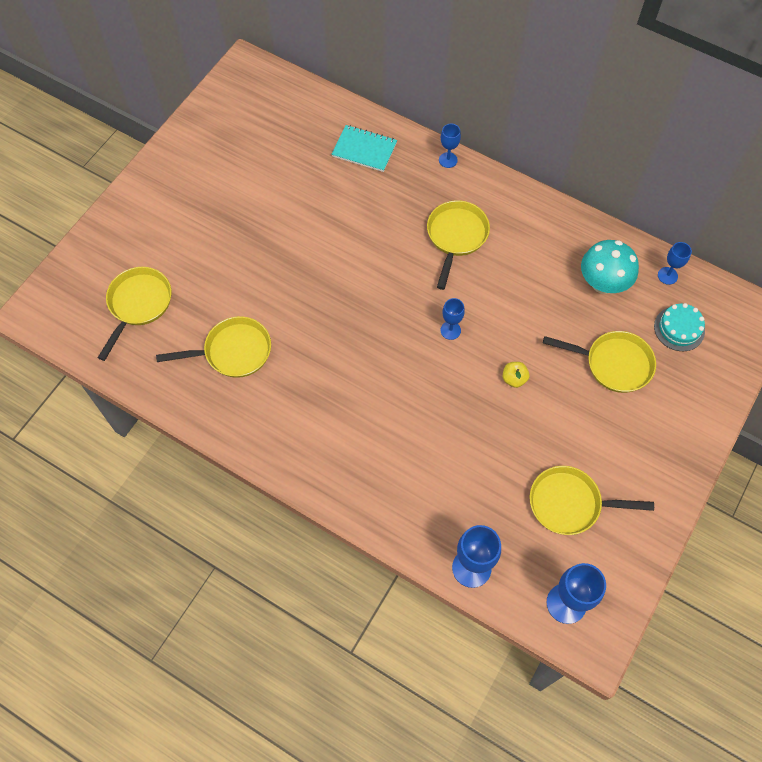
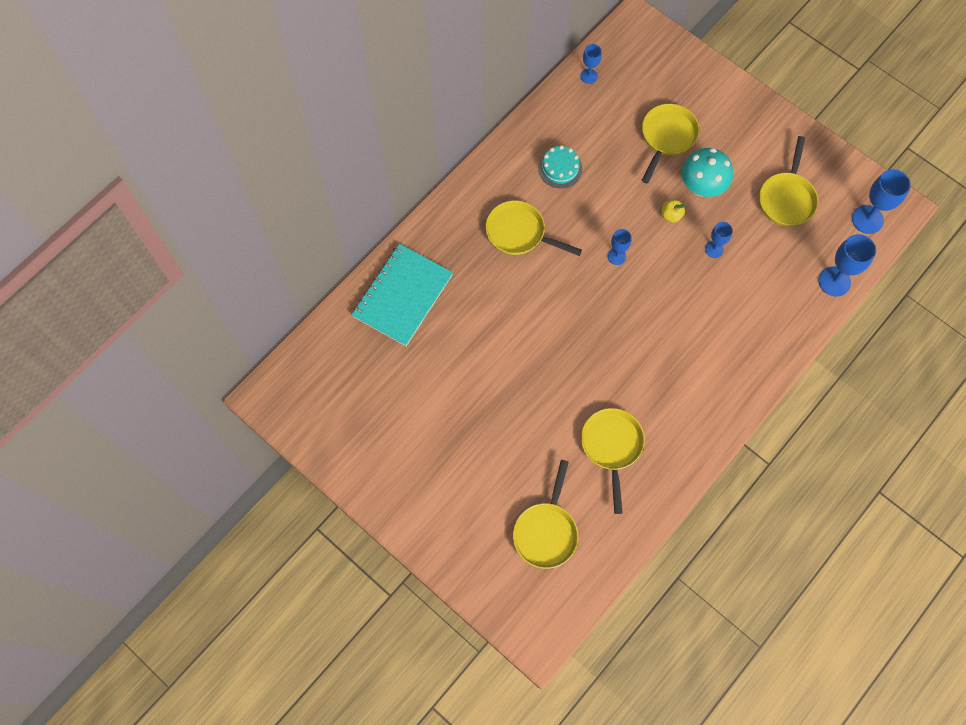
camera: 80 degrees left, 5 degrees up
yellow pan [98,267,172,361] -> yellow pan turned 105 degrees counterclockwise [513,460,578,569]
turquoise notebook [332,125,397,172] -> turquoise notebook [352,244,453,346], size x1.61
blue goblet [439,124,461,168] -> blue goblet moved to [705,222,733,258]
turquoise mushroom [581,240,639,294] -> turquoise mushroom moved to [681,148,733,197]
turquoise cake [654,303,705,351] -> turquoise cake moved to [538,145,582,188]

